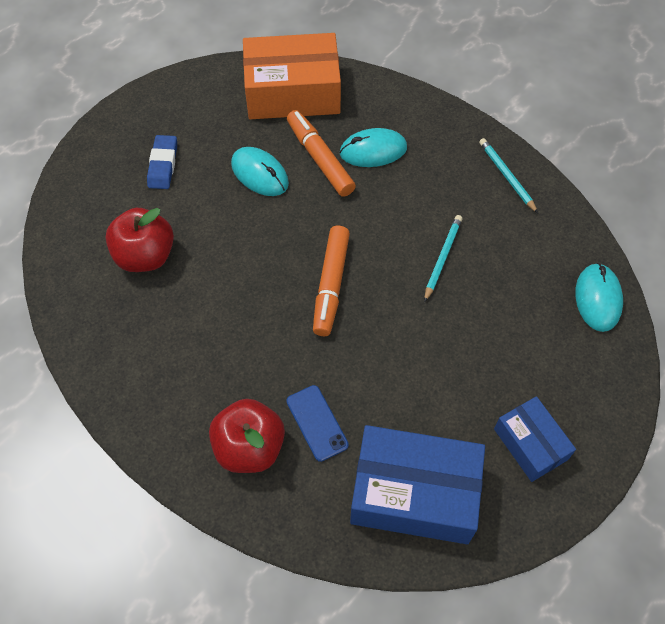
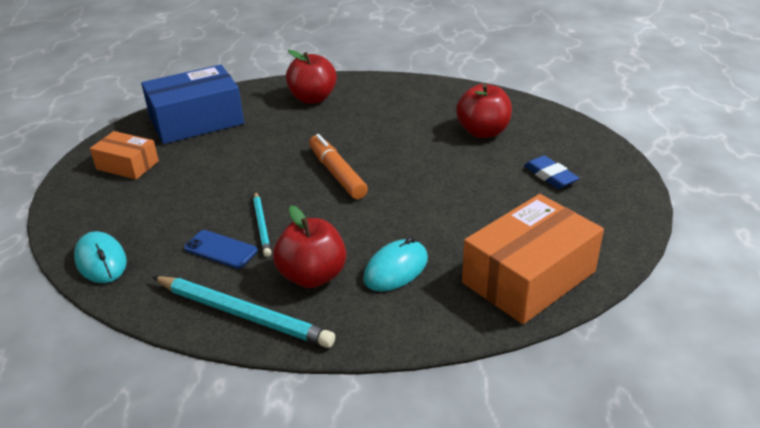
camera: 145 degrees right, 25 degrees down
turquoise mouse [231,147,289,196] -> none
blue phone [286,385,349,462] -> blue phone moved to [184,230,258,269]
orange marker [287,110,356,197] -> none
turquoise pencil [479,138,538,213] -> turquoise pencil [153,276,335,348], size x1.75
blue box [494,396,576,482] -> orange box [90,131,159,179]
none -> red apple [273,205,346,288]

